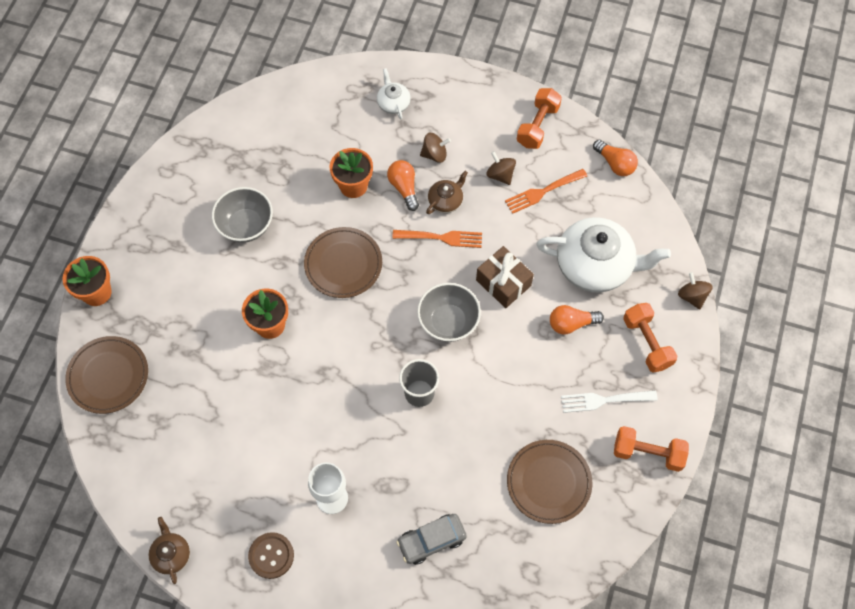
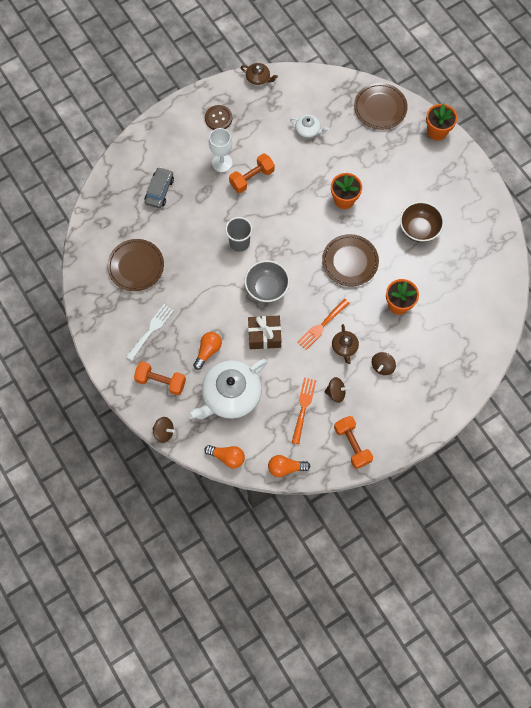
camera: 130 degrees right, 5 degrees up
grey bowl [212,187,273,243] -> brown bowl [400,201,444,242]
white teapot [377,68,411,119] -> white teapot moved to [290,115,329,138]
orange light bulb [387,160,419,211] -> orange light bulb moved to [204,445,245,468]
orange dumbbell [614,426,689,472] -> orange dumbbell moved to [229,153,275,193]

